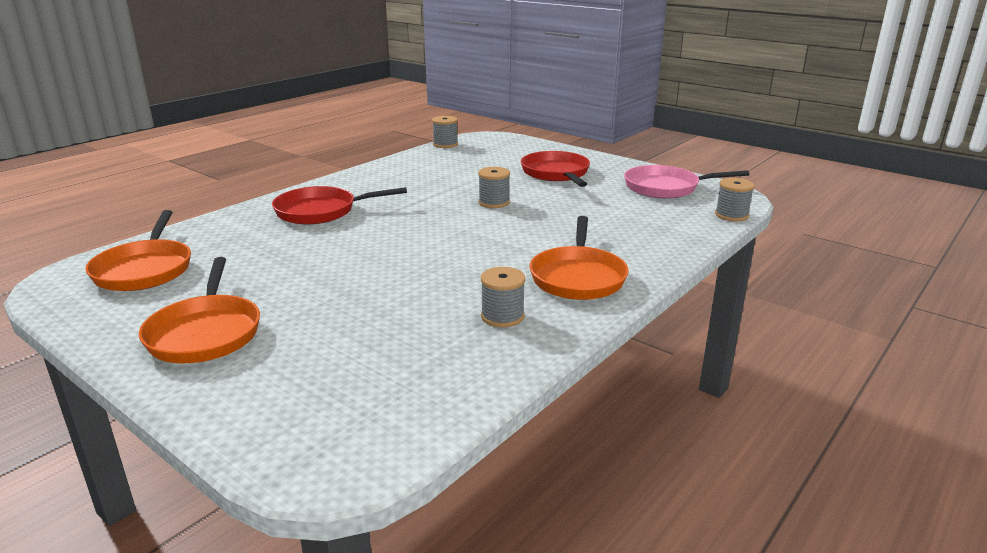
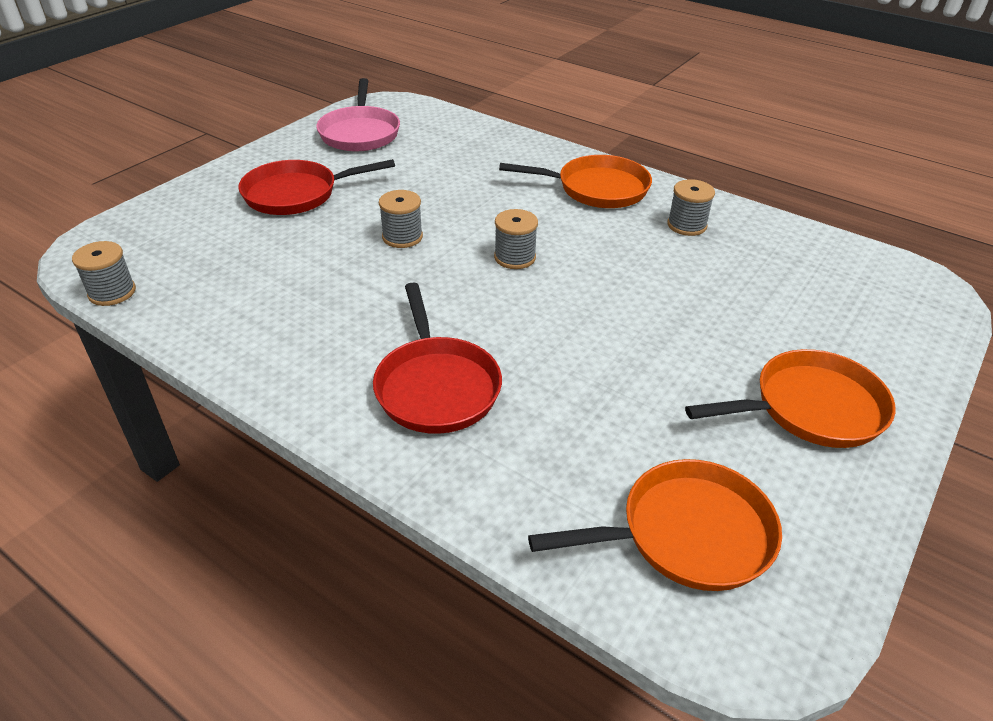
camera: 95 degrees left, 15 degrees up
grey spool [715,178,754,221] -> grey spool moved to [494,209,538,269]

